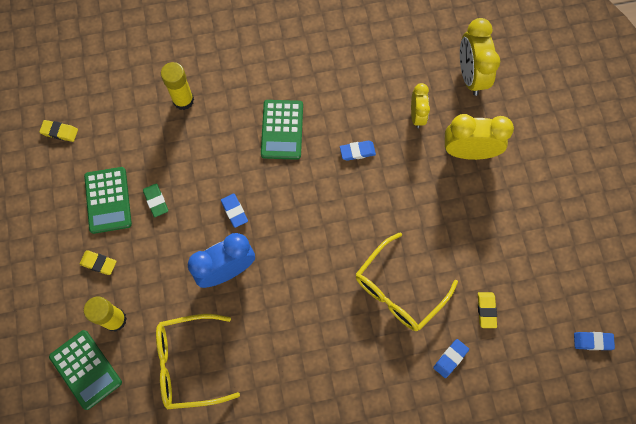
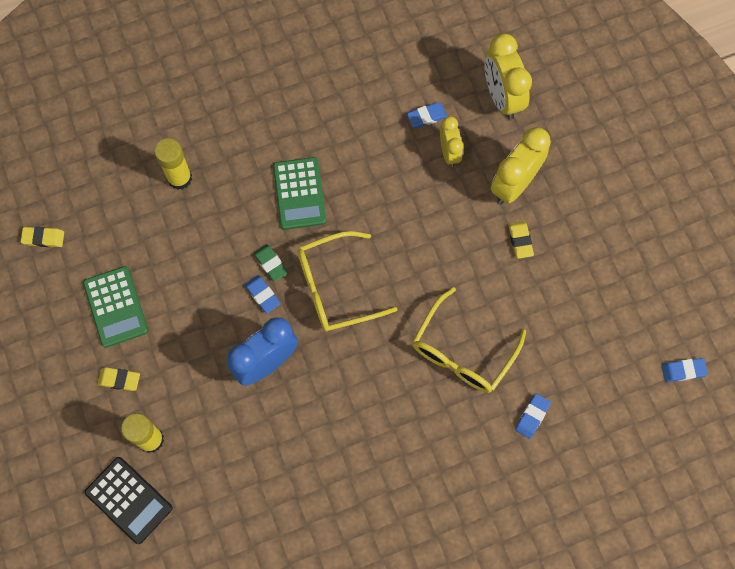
camera: 10 degrees left, 0 degrees up
green calculator [49,330,122,410] -> black calculator [84,457,173,544]
green eraser [143,183,168,217] -> green eraser moved to [253,244,288,282]
yellow glasses [156,314,240,409] -> yellow glasses moved to [298,231,398,332]
blue eraser [340,141,376,161] -> blue eraser moved to [407,102,447,128]
yellow clock [445,114,514,160] -> yellow clock turned 45 degrees counterclockwise [491,127,551,204]
yellow eraser [478,292,497,328] -> yellow eraser moved to [508,221,534,259]

